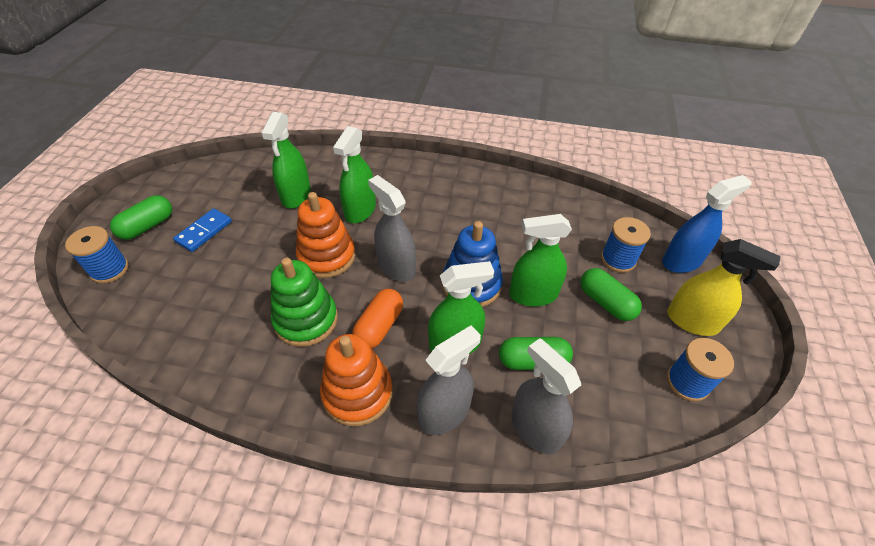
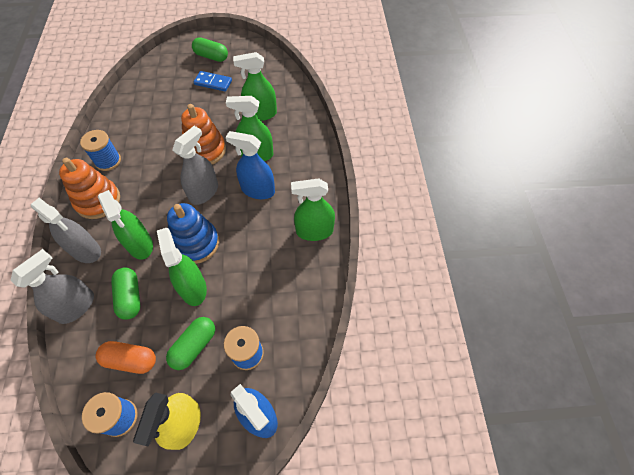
camera: 75 degrees right, 10 degrees up
blue spool [65,226,129,283] -> blue spool moved to [80,130,121,171]
green stacking toy [271,258,338,347] -> none
orange capsule [352,289,403,348] -> orange capsule moved to [96,341,156,374]
none -> blue spray bottle [226,131,275,199]
none -> green spray bottle [291,178,335,241]

